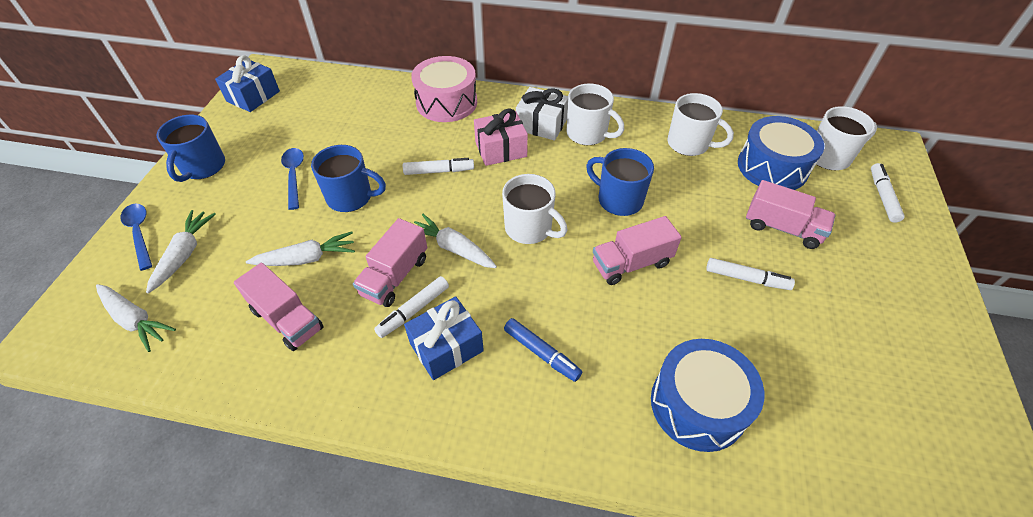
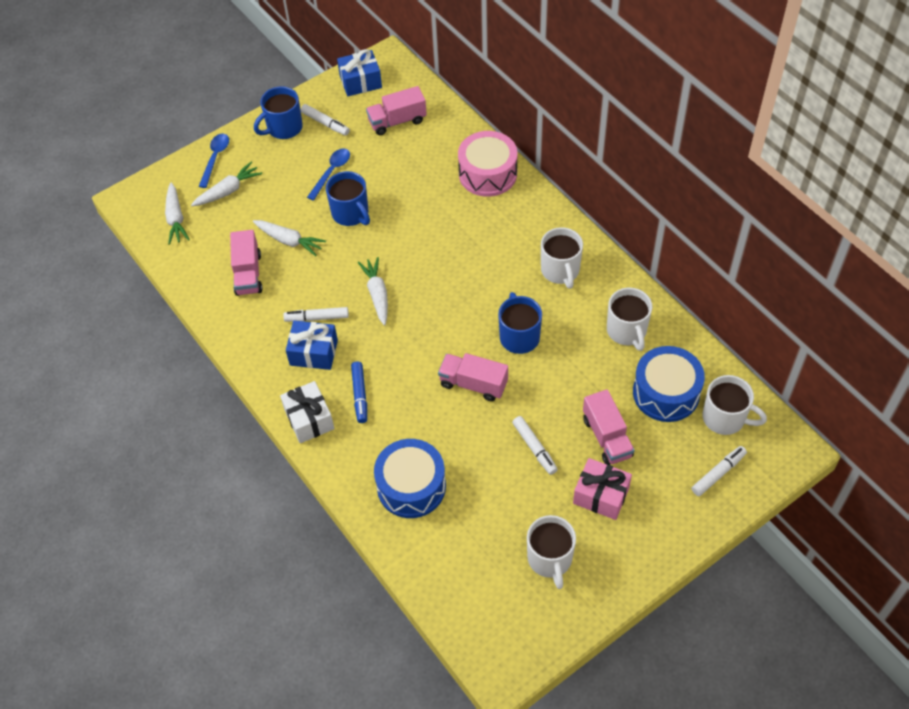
camera: 45 degrees right, 5 degrees up
pink truck [353,218,427,307] -> pink truck moved to [366,86,427,135]
white marker [403,158,474,175] -> white marker moved to [301,104,350,136]
pink gift [474,108,528,166] -> pink gift moved to [573,458,632,520]
white mug [502,174,568,244] -> white mug moved to [527,515,576,589]
white gift [516,87,568,140] -> white gift moved to [280,381,335,443]

